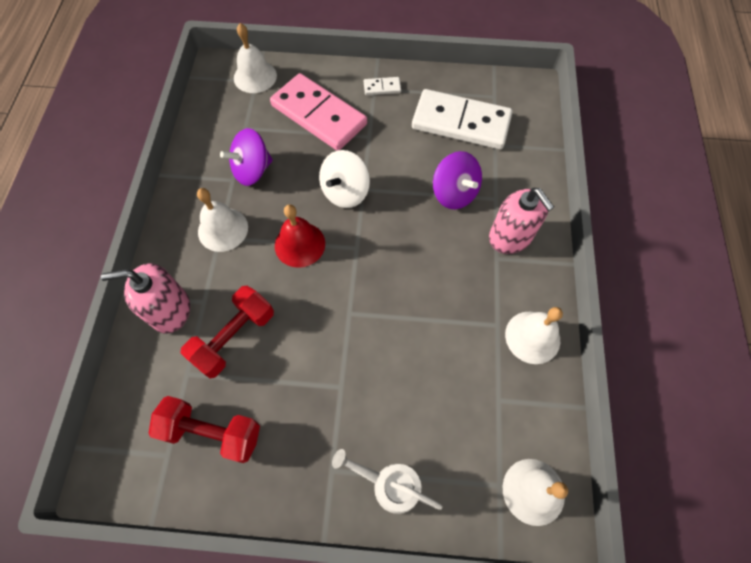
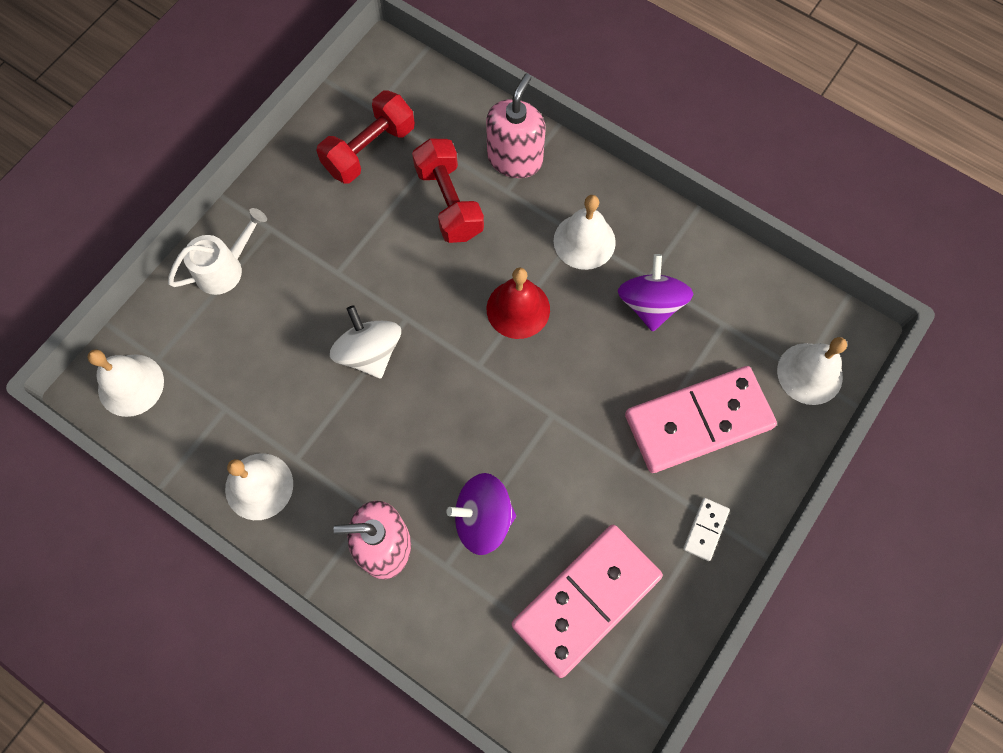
camera: 120 degrees right, 5 degrees up
white spinning top [319,150,370,208] -> white spinning top moved to [330,305,401,378]
white domino [412,89,513,149] -> pink domino [511,525,663,678]

